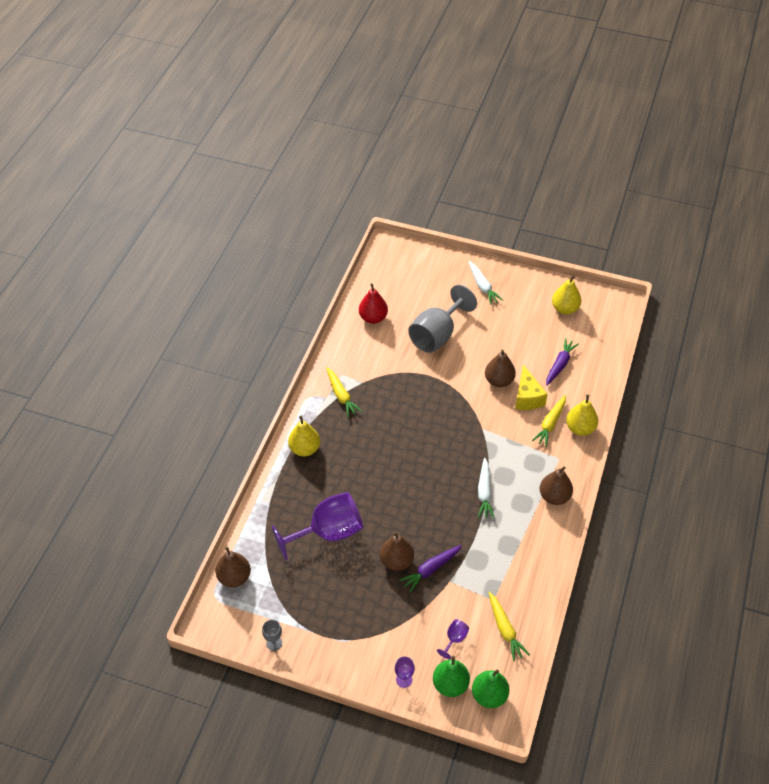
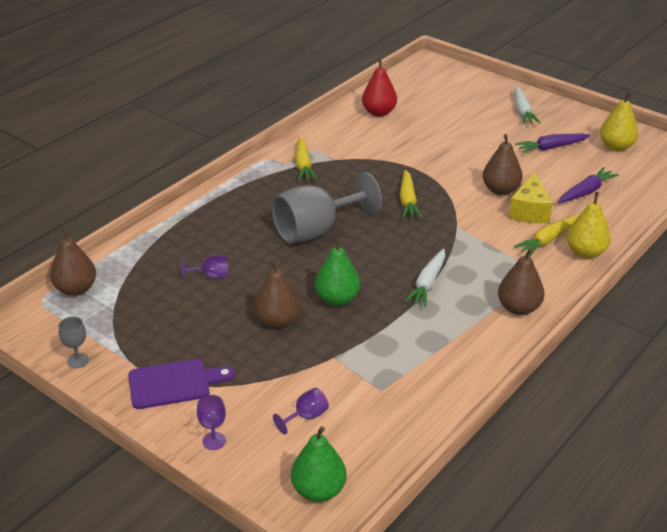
camera: 20 degrees right, 15 degrees down
purple goblet [272,492,363,560] -> purple goblet [181,255,228,280], size x0.41
yellow pear [288,416,320,457] -> none
purple carrot [400,545,462,592] -> purple carrot moved to [515,134,590,153]
grey goblet [408,285,477,353] -> grey goblet moved to [272,172,382,243]
green pear [433,656,470,697] -> green pear moved to [315,237,360,306]
yellow carrot [488,592,530,661] -> yellow carrot moved to [400,170,423,219]
none -> purple cutting board [128,359,235,409]

